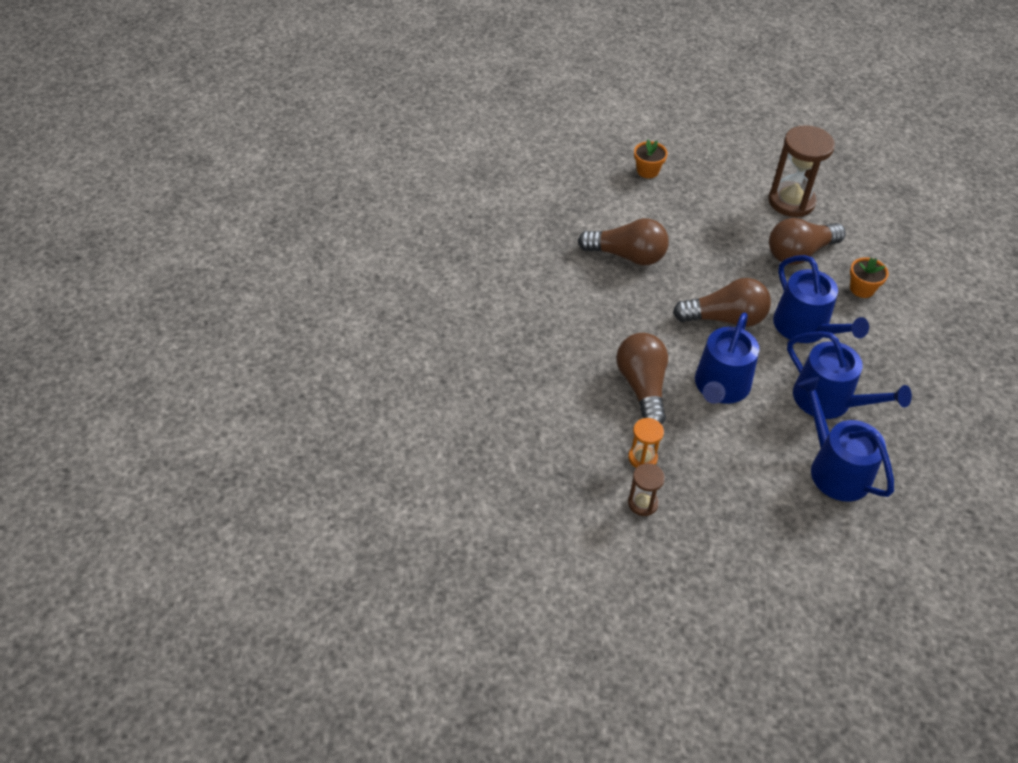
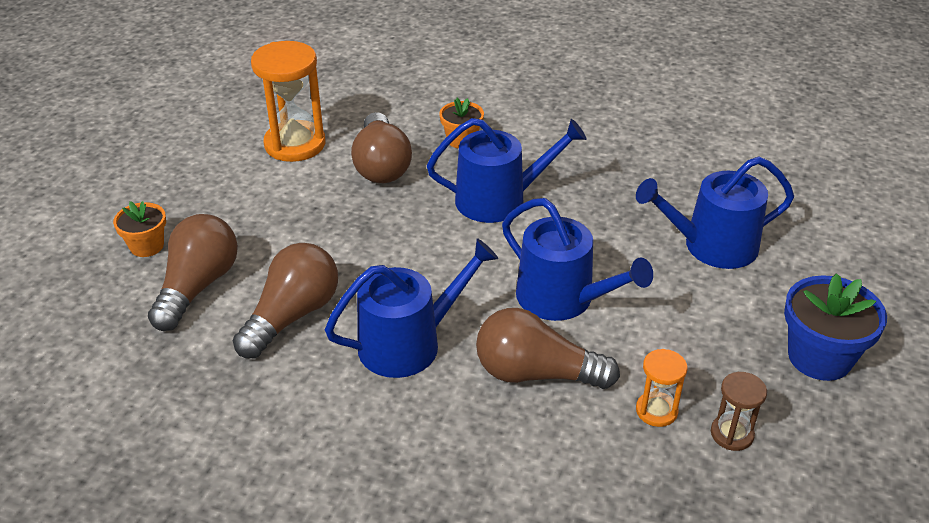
camera: 70 degrees left, 10 degrees down
brown light bulb [673,278,771,327] -> brown light bulb moved to [148,214,238,331]
brown hourglass [768,125,835,217] -> orange hourglass [251,41,325,162]
blue watering can [787,331,912,419] -> blue watering can moved to [325,238,498,378]
none -> blue flower pot [784,273,887,381]

